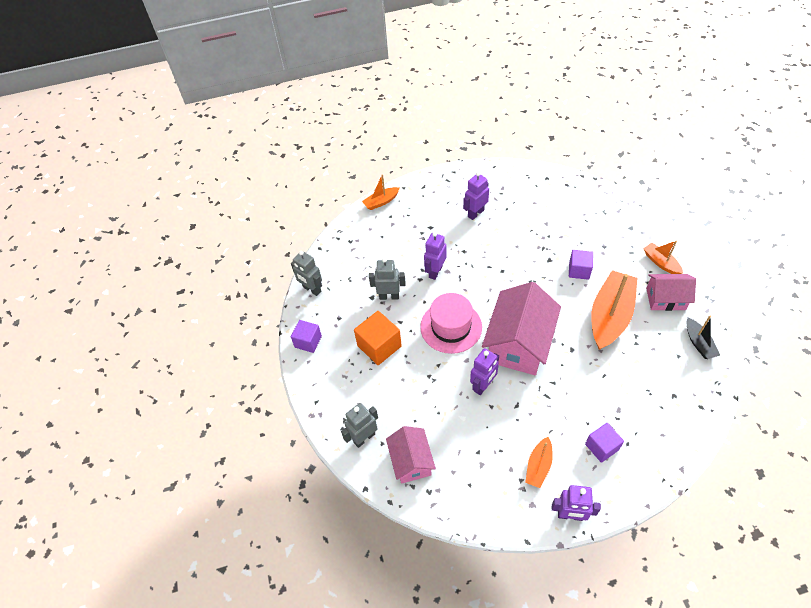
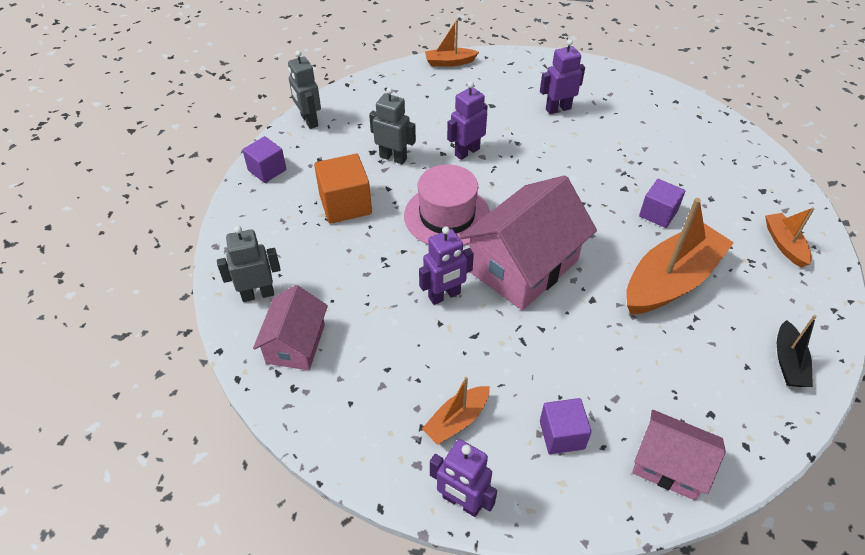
camera: 20 degrees right, 5 degrees down
pink house [646,274,696,311] -> pink house moved to [632,410,726,500]

